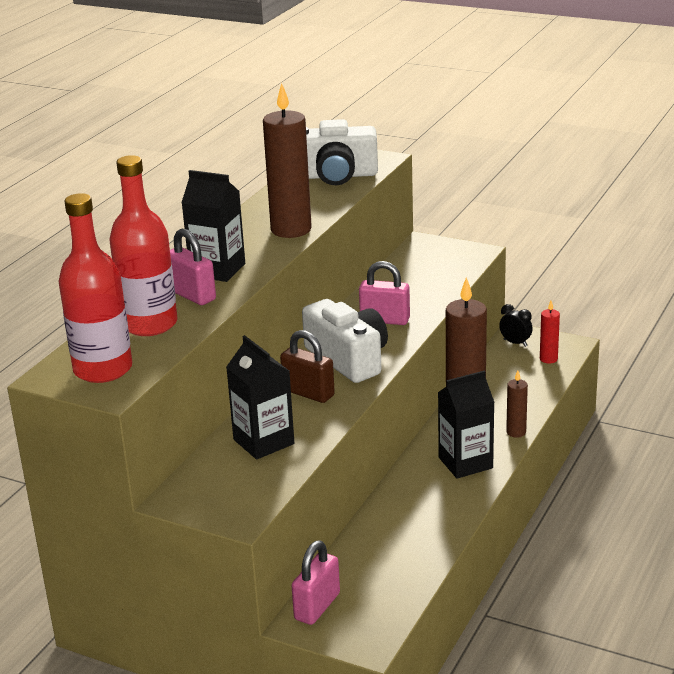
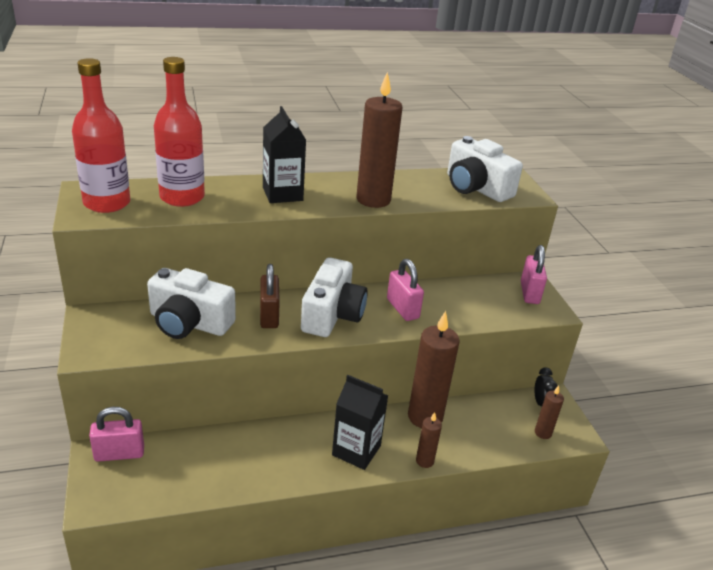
camera: 45 degrees right, 5 degrees up
pink padlock [170,229,216,305] -> pink padlock moved to [521,245,547,304]
black carton [226,335,294,459] -> white camera [147,268,236,339]
red candle [540,301,560,363] -> brown candle [535,386,564,439]

